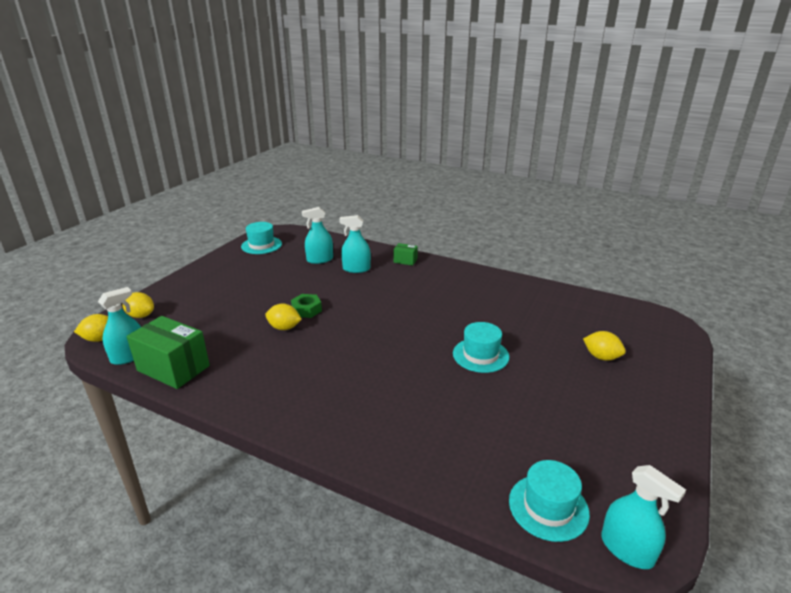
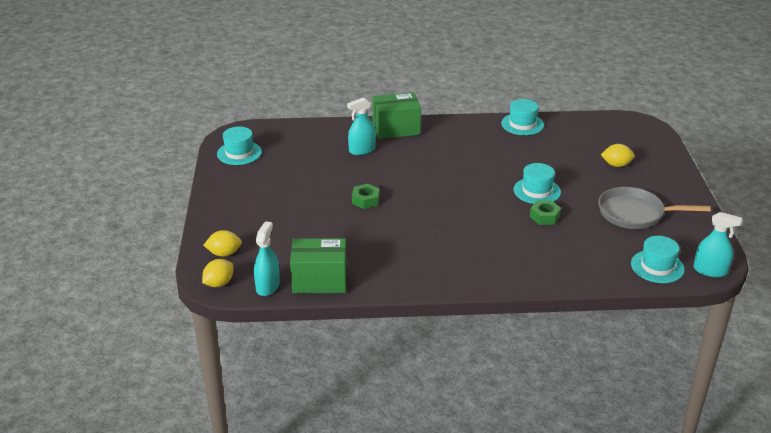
camera: 30 degrees left, 5 degrees up
yellow lemon [265,303,302,330] -> none
turquoise spray bottle [302,207,333,264] -> none
green box [394,243,418,266] -> green box [372,92,421,139], size x2.06
none -> turquoise hat [501,99,544,135]
none -> green nut [530,200,561,225]
none -> grey pan [598,187,711,229]

